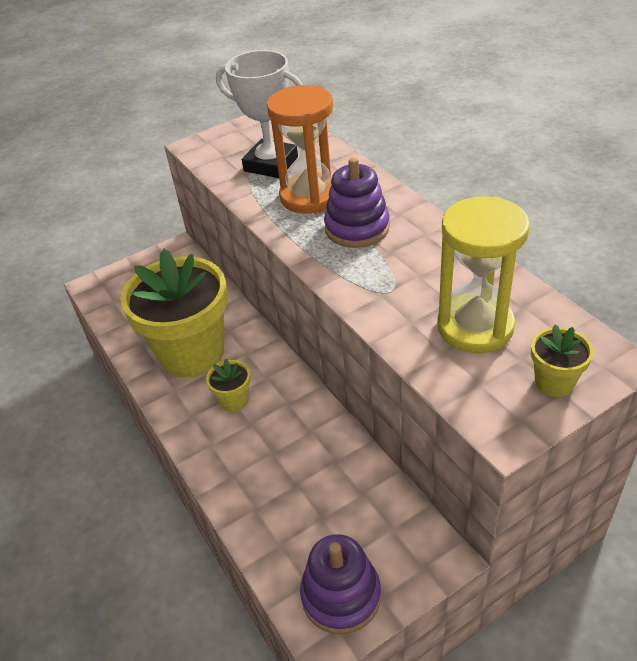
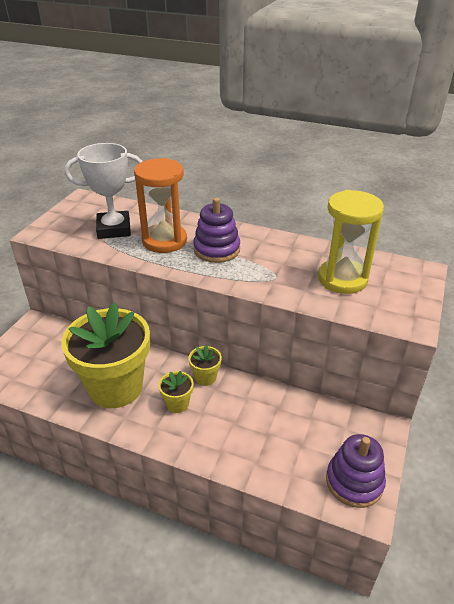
camera: 40 degrees left, 5 degrees down
yellow flower pot [531,325,593,397] -> yellow flower pot moved to [188,345,222,386]

